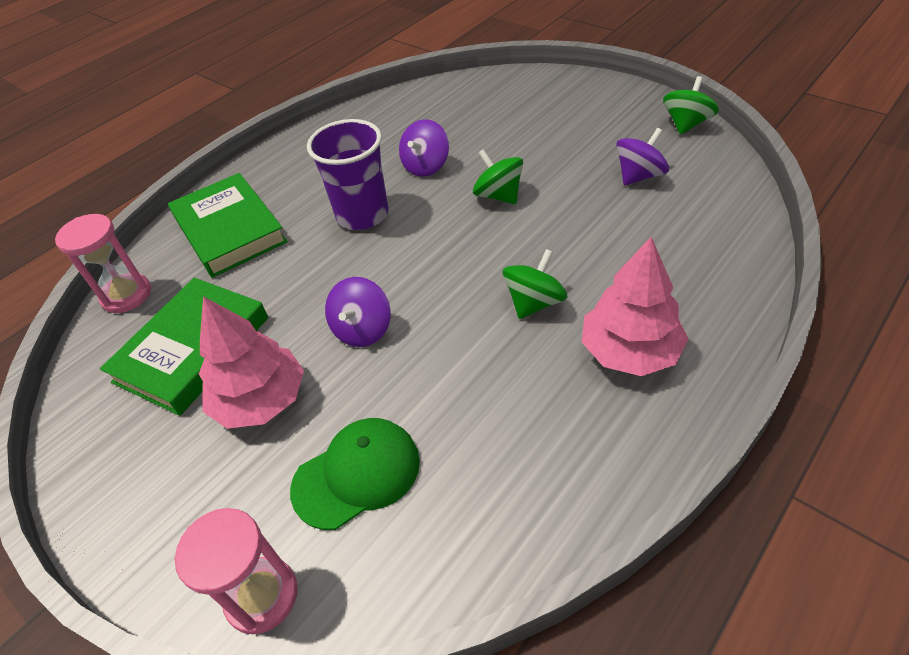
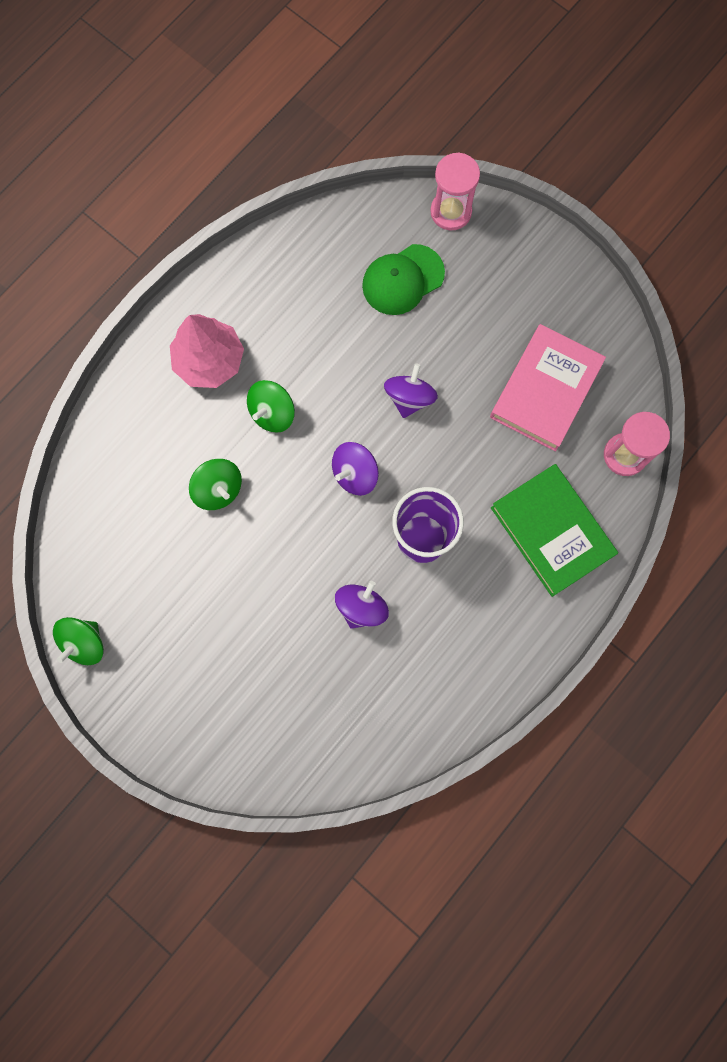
camera: 175 degrees right, 30 degrees up
green book [100,278,268,416] -> pink book [490,324,606,451]
pink tree [199,296,304,429] -> none
green spinning top [473,149,523,204] -> green spinning top moved to [189,459,242,510]
purple spinning top [616,128,669,185] -> purple spinning top moved to [332,442,379,496]

